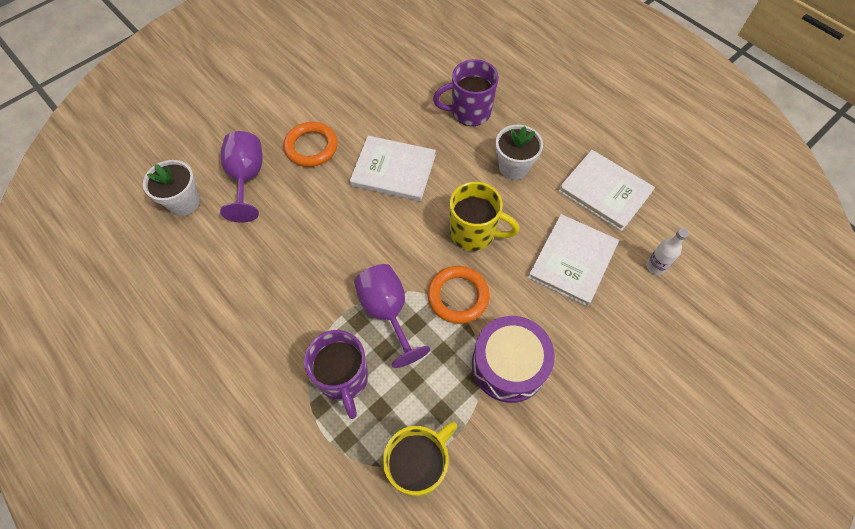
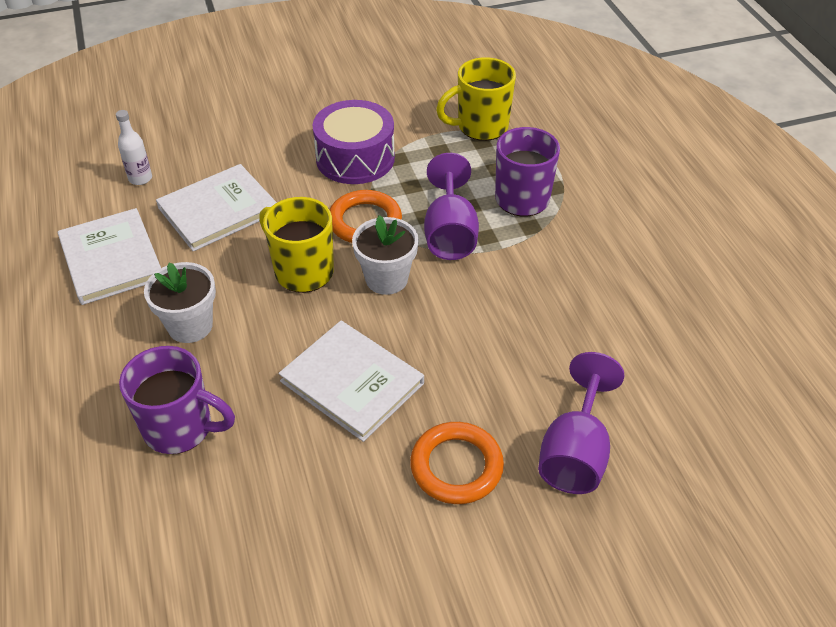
camera: 155 degrees left, 15 degrees down
white flower pot [143,160,200,216] -> white flower pot moved to [352,215,419,295]

